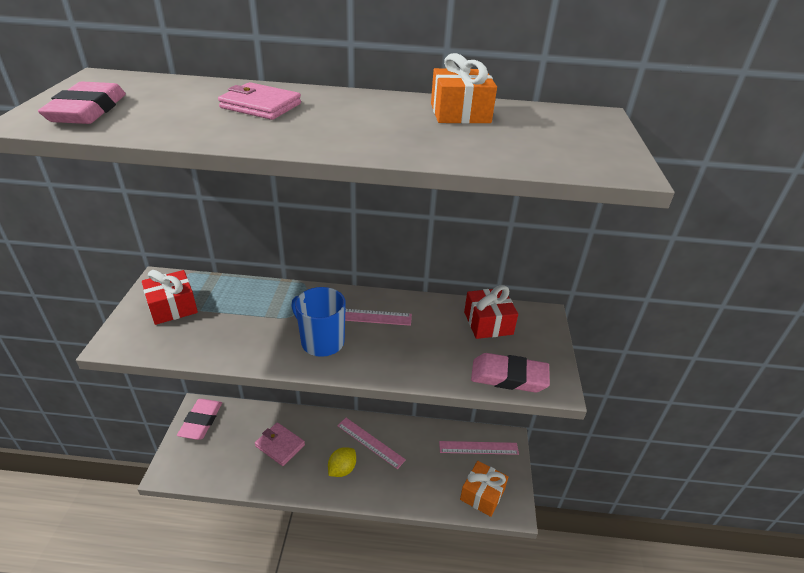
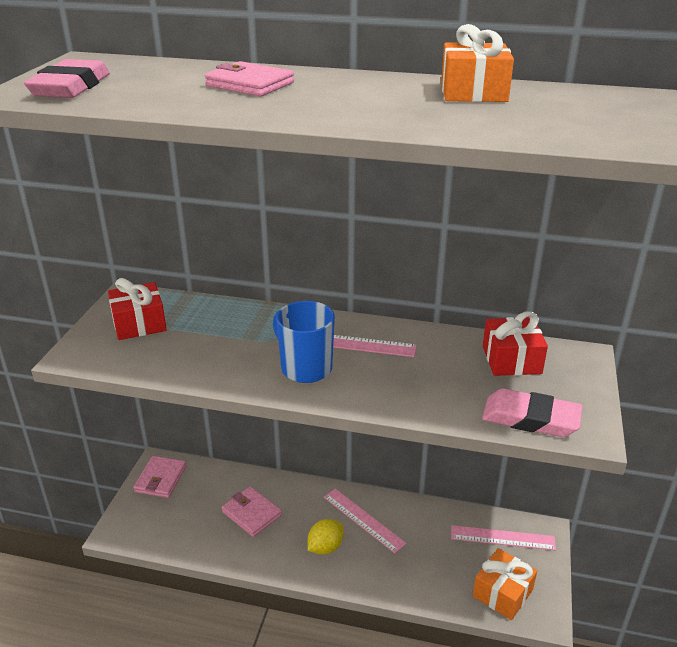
camera: 10 degrees right, 5 degrees down
pink eraser [177,399,222,440] -> pink wallet [133,456,187,498]

